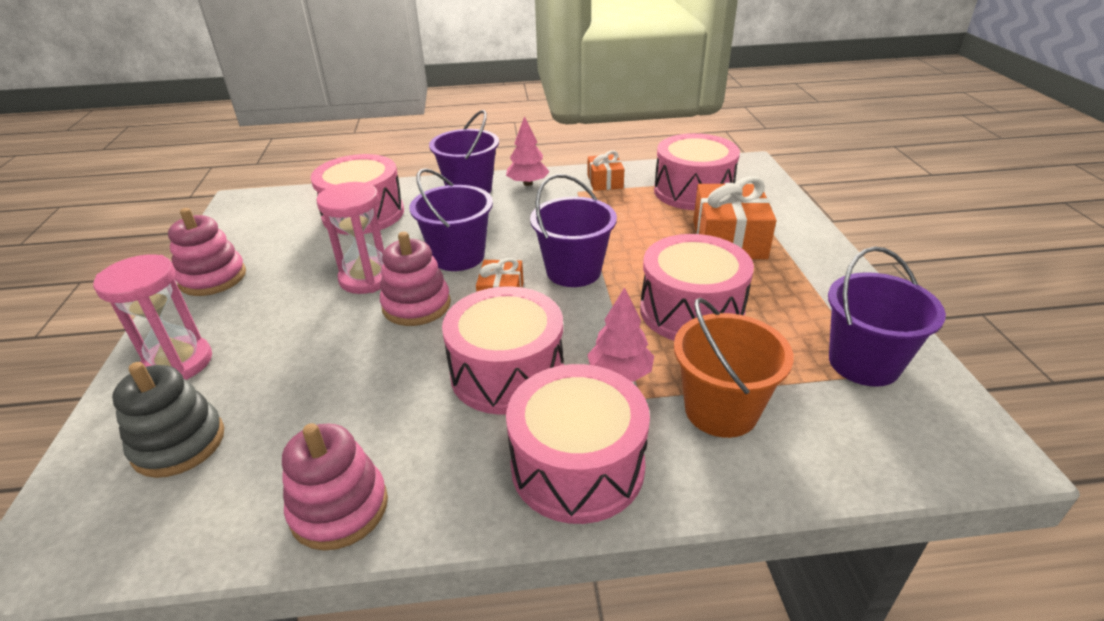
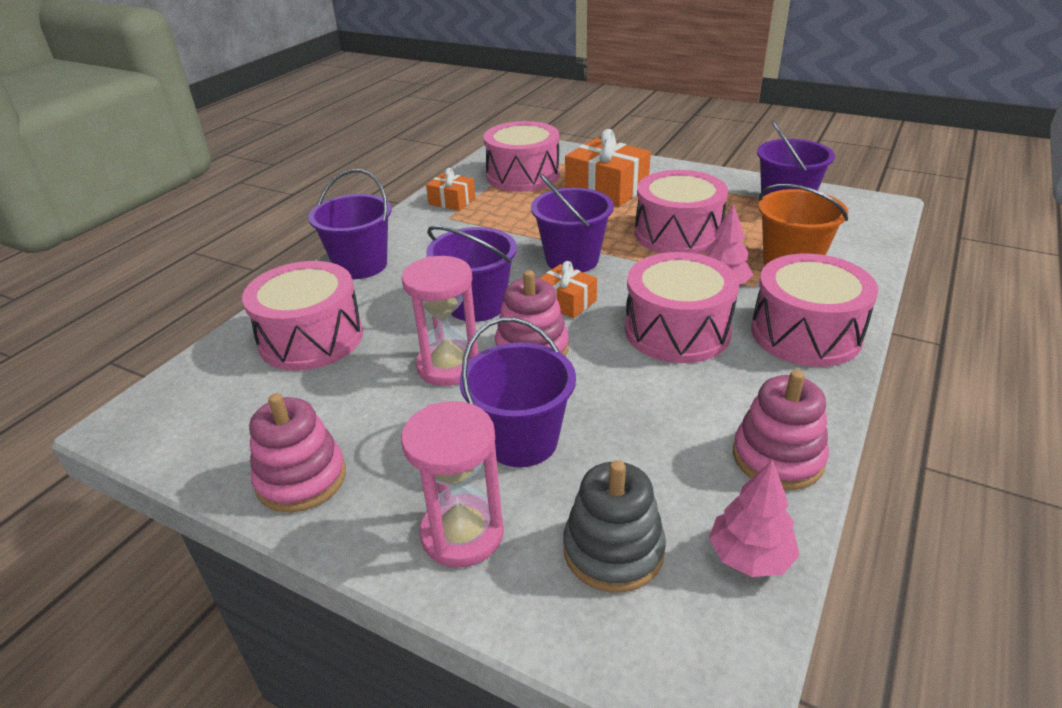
camera: 55 degrees left, 0 degrees up
pink tree [506,116,549,186] -> pink tree moved to [709,460,800,577]
none -> purple bucket [460,317,576,467]

